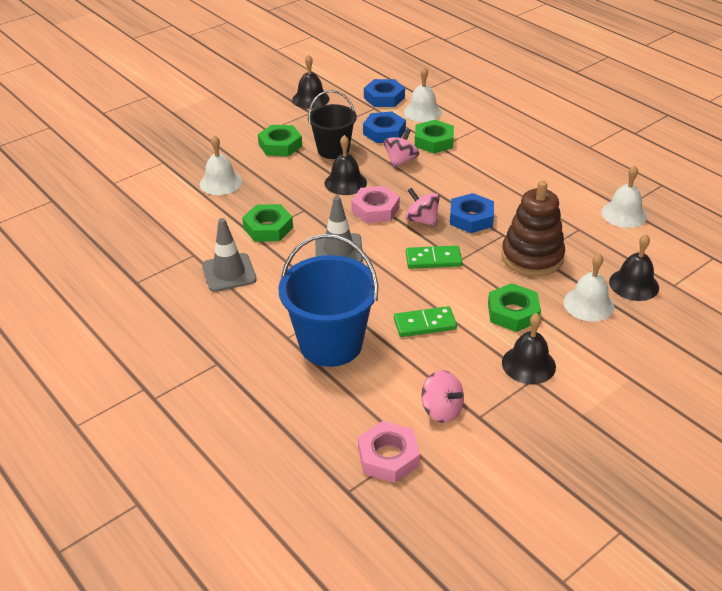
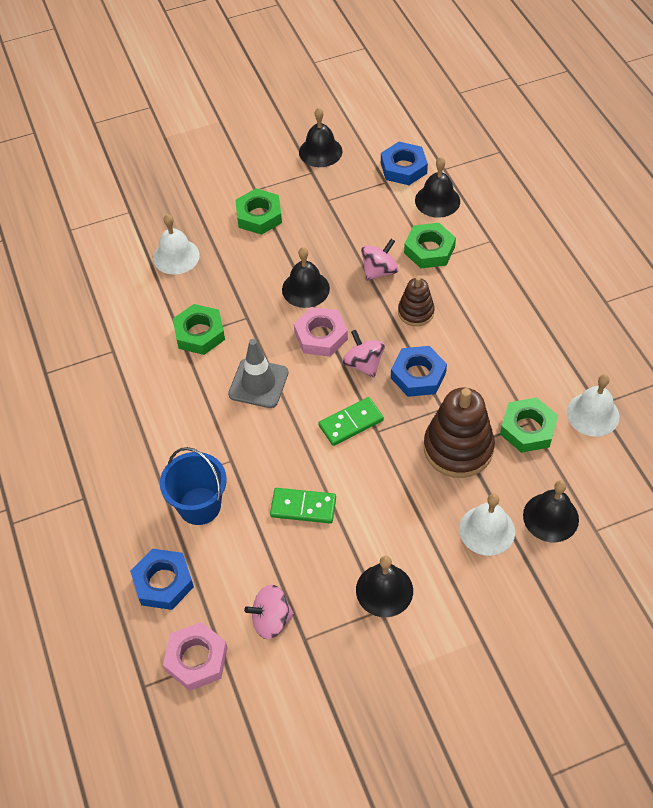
camera: 20 degrees right, 15 degrees up
grey traffic cone [202,218,257,292] -> none
blue bucket [278,234,378,367] -> blue bucket [160,447,227,525], size x0.65
black bucket [308,90,357,159] -> none
blue nut [363,111,406,143] -> blue nut moved to [130,549,194,610]
white bell [404,67,442,122] -> black bell [415,157,460,218]
green domino [406,246,462,269] -> green domino turned 45 degrees counterclockwise [318,397,384,446]
pink spinning top [421,370,464,423] -> pink spinning top turned 105 degrees clockwise [244,585,294,639]
green nut [488,283,541,332] -> green nut moved to [500,397,558,453]
none -> brown stacking toy [398,277,435,326]

